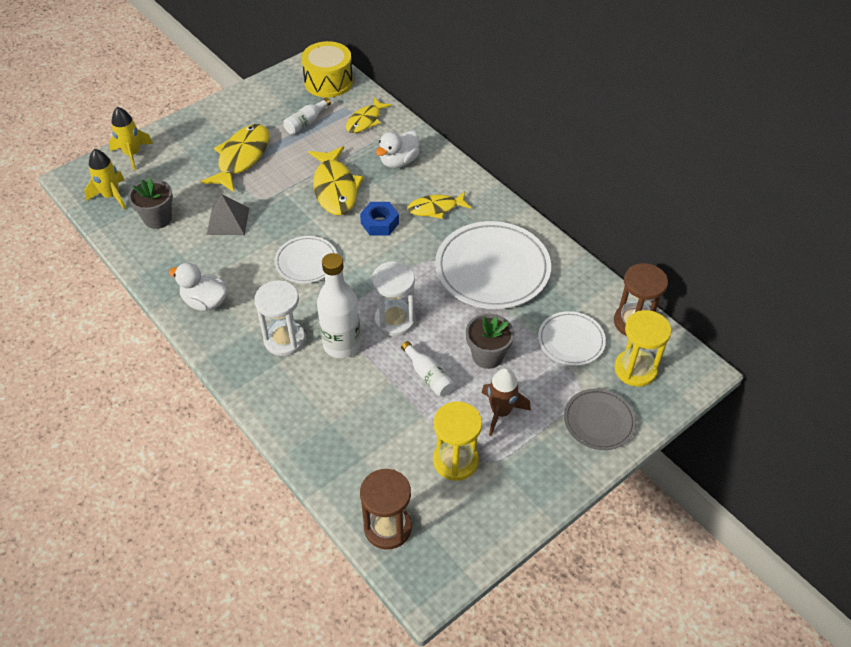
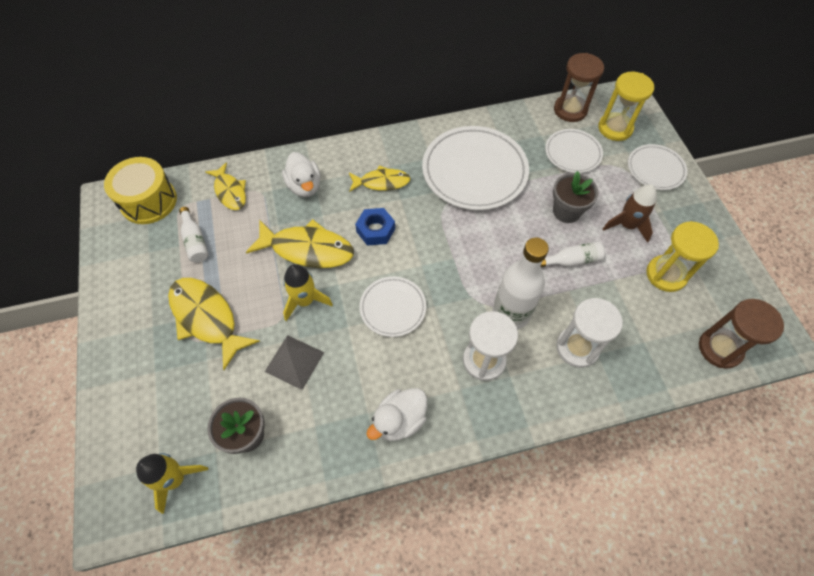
camera: 65 degrees left, 10 degrees up
yellow rocket [109,107,153,170] -> yellow rocket moved to [283,264,333,321]
white hourglass [372,261,416,336] -> white hourglass moved to [556,298,623,368]
yellow fish [407,191,471,219] -> yellow fish turned 105 degrees counterclockwise [349,165,411,192]
grey plate [564,388,636,450] -> white plate [628,144,688,190]

